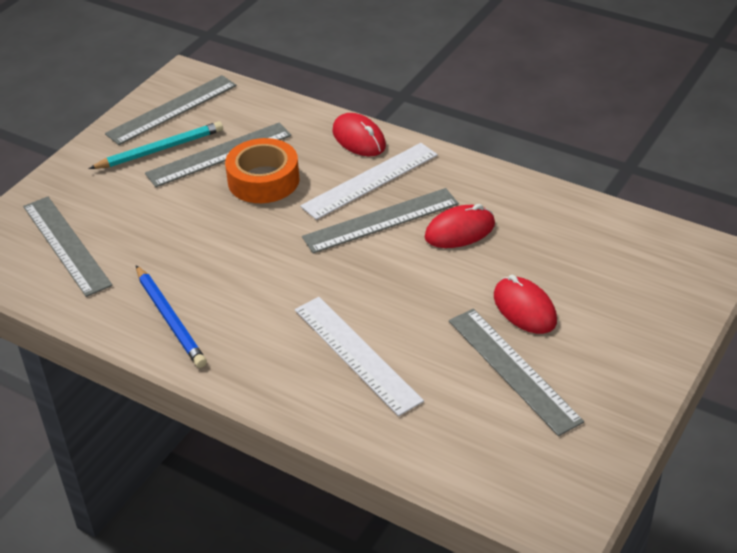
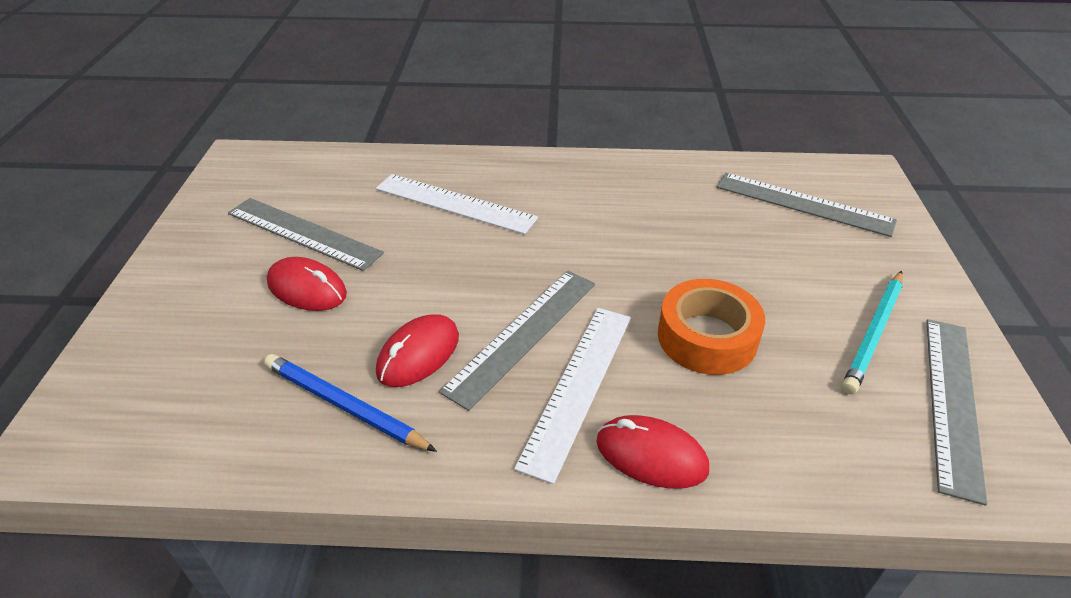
camera: 150 degrees right, 0 degrees up
blue pencil [136,265,207,368] -> blue pencil moved to [264,354,437,452]
grey ruler [145,123,291,187] -> none

